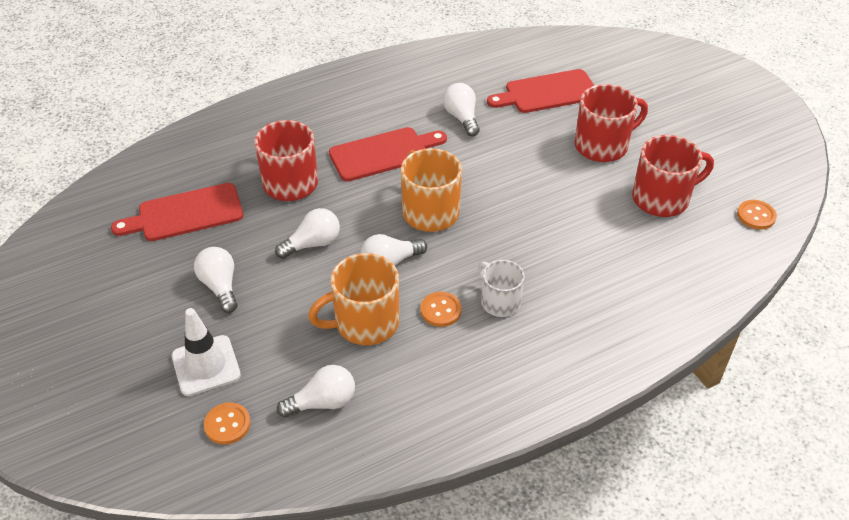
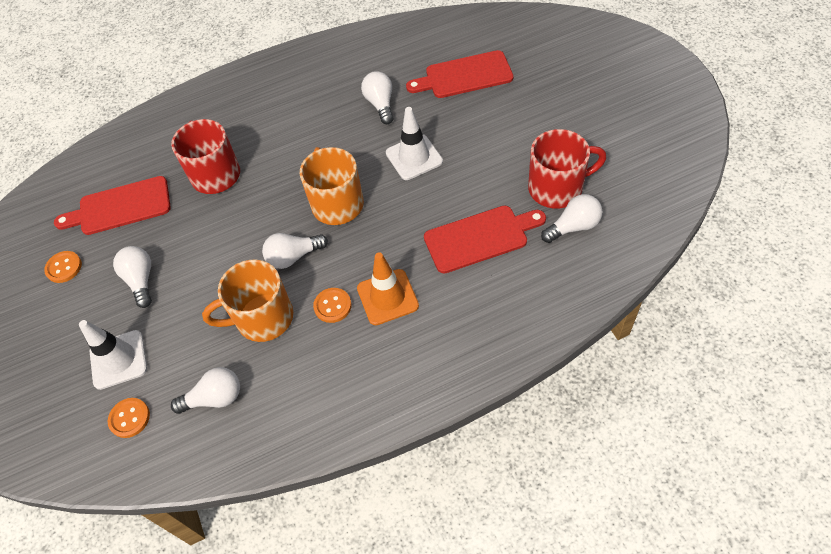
camera: 10 degrees right, 10 degrees up
white light bulb [275,208,340,259] -> white light bulb moved to [541,194,603,243]
red cutting board [329,127,447,182] -> red cutting board moved to [424,206,546,273]
white mug [478,260,525,317] -> orange traffic cone [357,252,419,325]
red mug [575,84,648,162] -> none
orange button [737,200,777,230] -> orange button moved to [44,251,82,283]
none -> white traffic cone [386,107,443,180]

